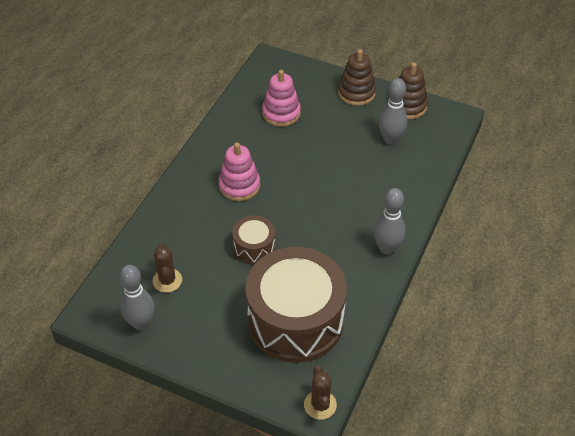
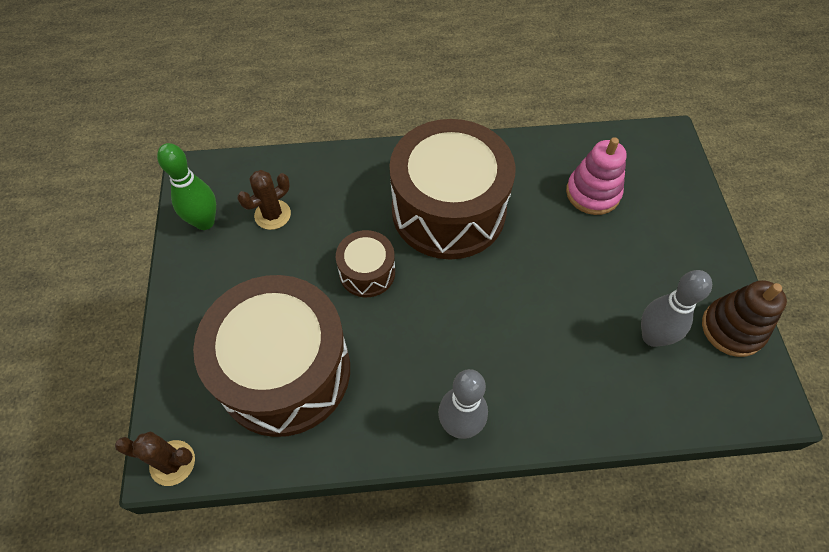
camera: 60 degrees right, 10 degrees up
grey bowling pin [120,265,155,330] -> green bowling pin [157,143,216,230]
pink stacking toy [219,143,260,201] -> brown drum [389,119,516,259]
brown cactus [304,366,337,420] -> brown cactus turned 45 degrees clockwise [115,432,195,486]
brown stacking toy [338,49,376,106] -> none

